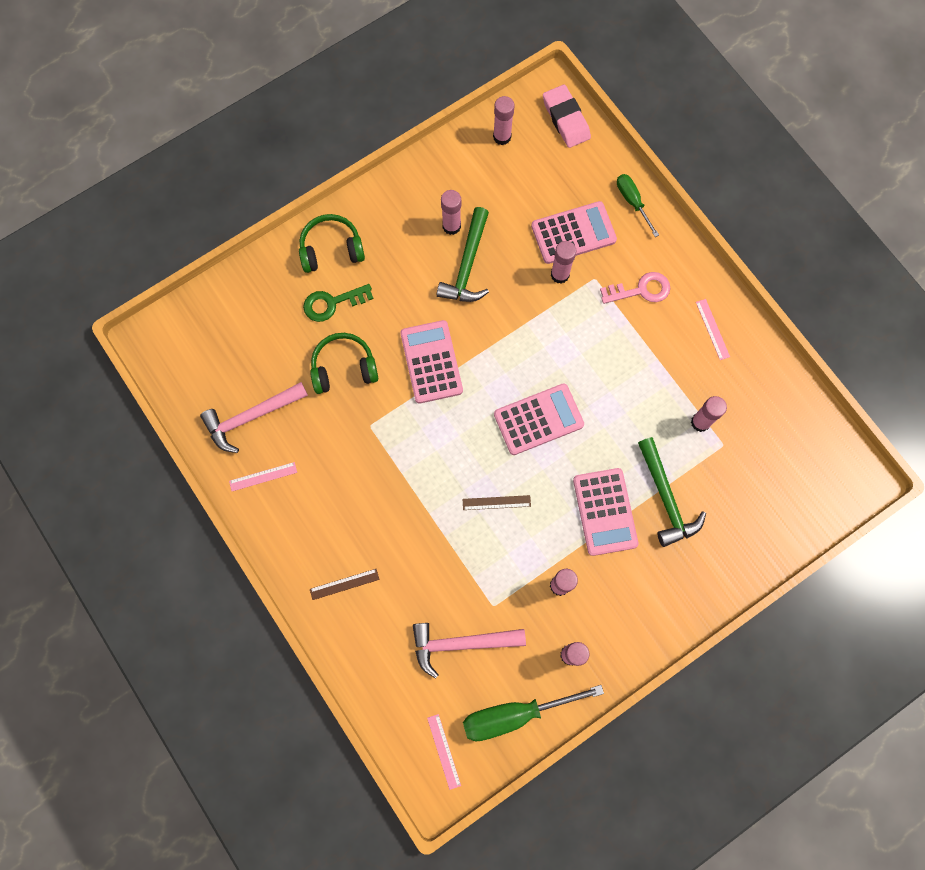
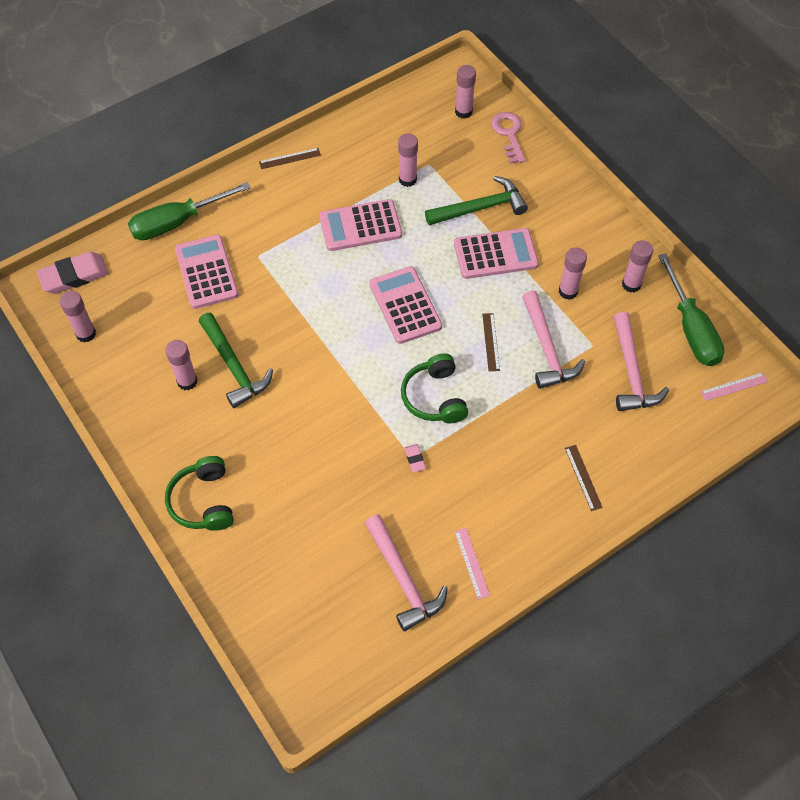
camera: 90 degrees left, 15 degrees down
green key [303,284,374,322] -> none
green headphones [310,333,378,394] -> green headphones moved to [401,353,468,423]
pink calculator [400,320,463,404] -> pink calculator moved to [319,199,402,251]
green hammer [437,207,489,302] -> green hammer turned 45 degrees clockwise [199,313,273,408]
pink glue stick [551,241,576,284] -> pink glue stick moved to [455,65,476,119]
pink key [600,272,670,304] -> pink key moved to [491,112,525,164]
green screwdriver [617,174,659,237] -> green screwdriver [128,182,251,240], size x1.72
pink ruler [696,299,730,360] -> none
none -> brown ruler [259,148,321,169]
none -> pink eraser [404,444,426,472]
none -> pink hammer [522,291,585,389]

